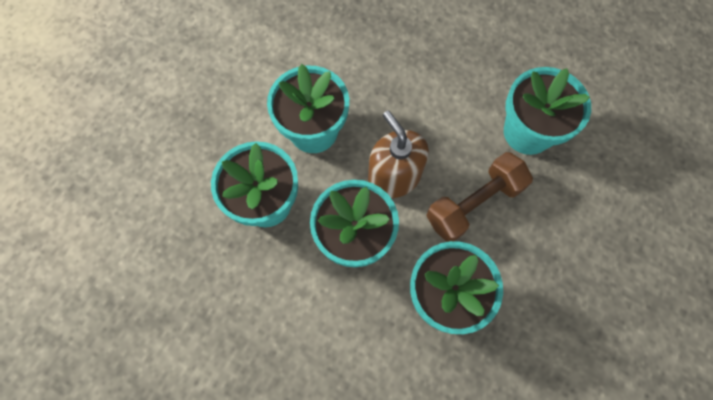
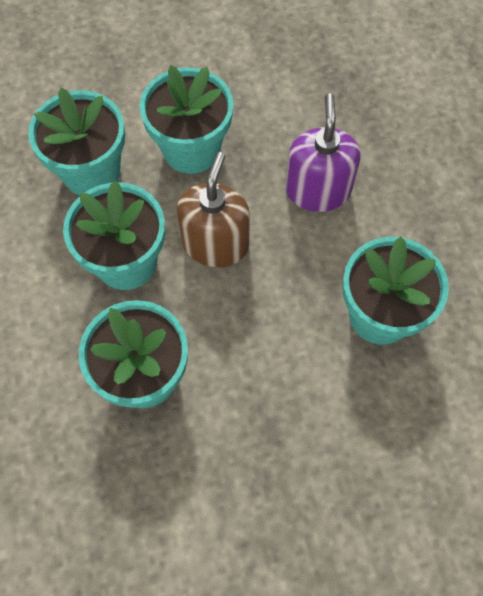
camera: 45 degrees right, 5 degrees down
brown dumbbell [426,152,533,242] -> none
none -> purple soap dispenser [285,93,361,212]

